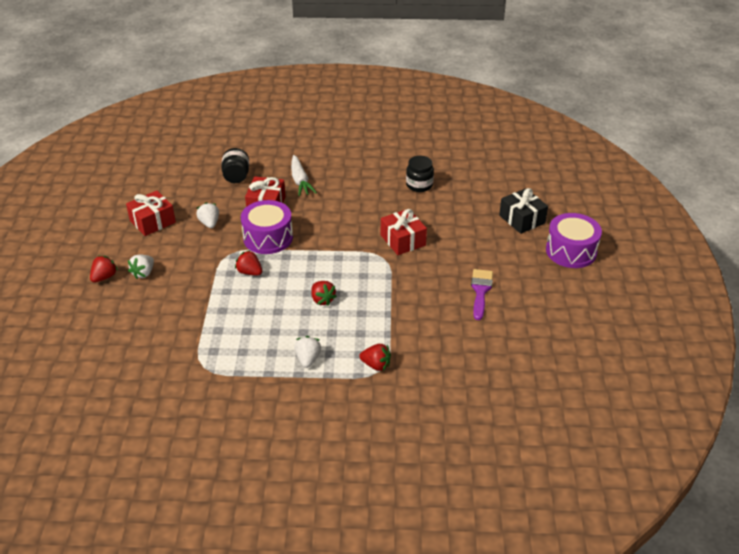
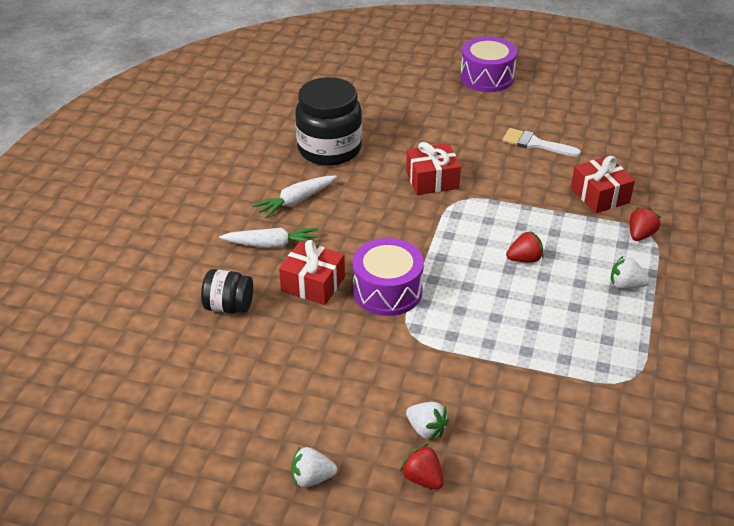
camera: 75 degrees left, 0 degrees up
red gift [126,191,176,236] -> red gift moved to [571,156,635,213]
white strawberry [196,202,219,228] -> white strawberry moved to [291,447,337,487]
red strawberry [235,250,262,276] -> none
black jar [406,156,434,192] -> black jar [295,77,362,166], size x1.87
purple brush [471,269,493,320] -> white brush [502,128,581,157]
black gift [499,188,548,234] -> none
none -> white carrot [252,175,337,219]

